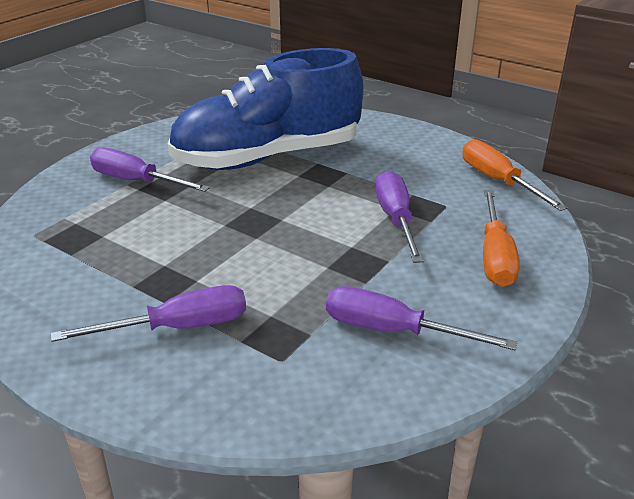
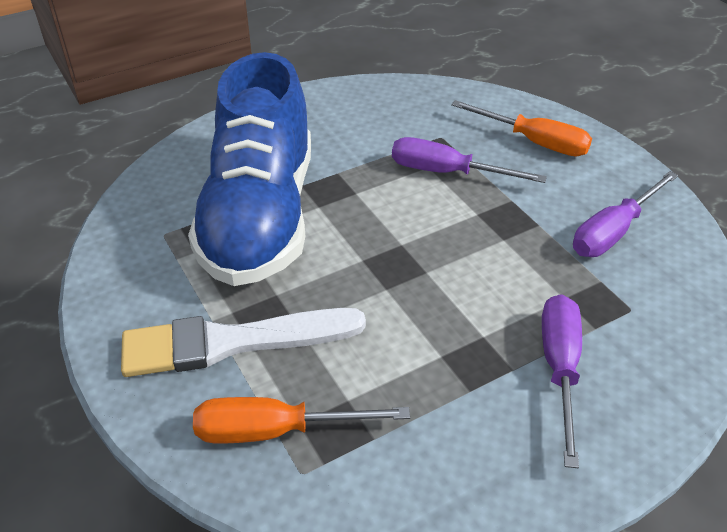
camera: 65 degrees left, 10 degrees up
purple screwdriver [90,147,210,192] -> white brush [121,308,366,377]
orange screwdriver [463,139,567,211] -> orange screwdriver moved to [193,397,410,444]

